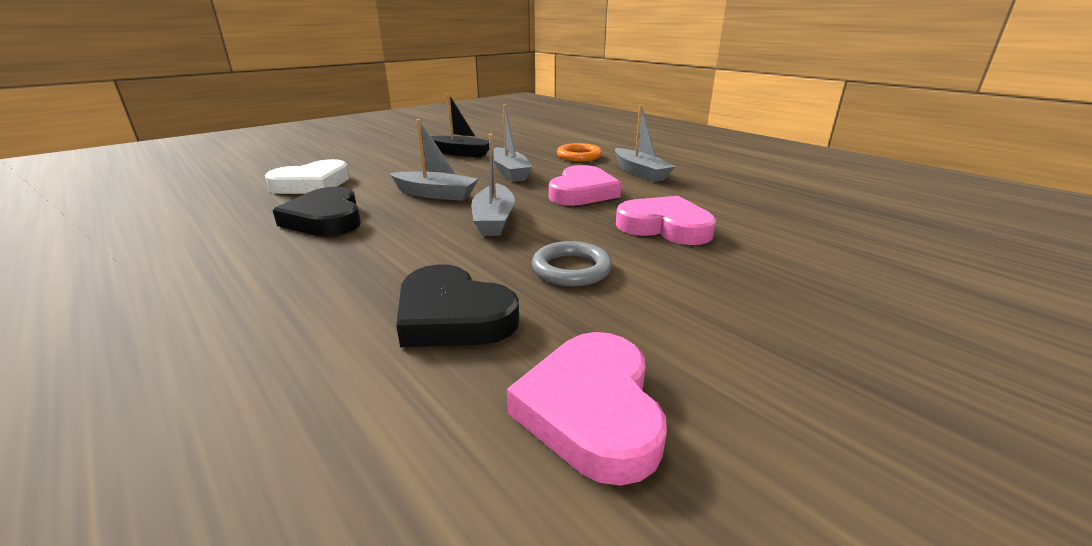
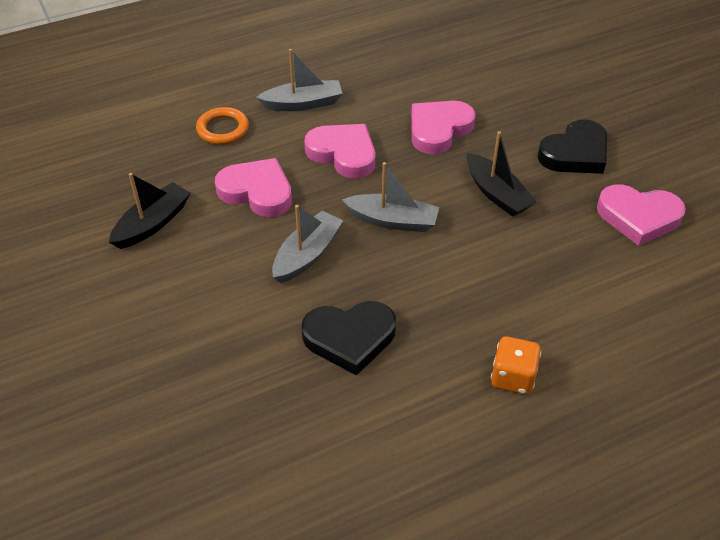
camera: 75 degrees left, 20 degrees up
white heart [265,159,350,194] -> none
black heart [396,264,519,347] -> black heart moved to [537,120,607,174]
grey boat [494,104,532,182] -> pink heart [215,158,292,217]
grey ring [532,241,612,286] -> black boat [467,131,537,217]
none -> orange dice [491,336,541,394]

